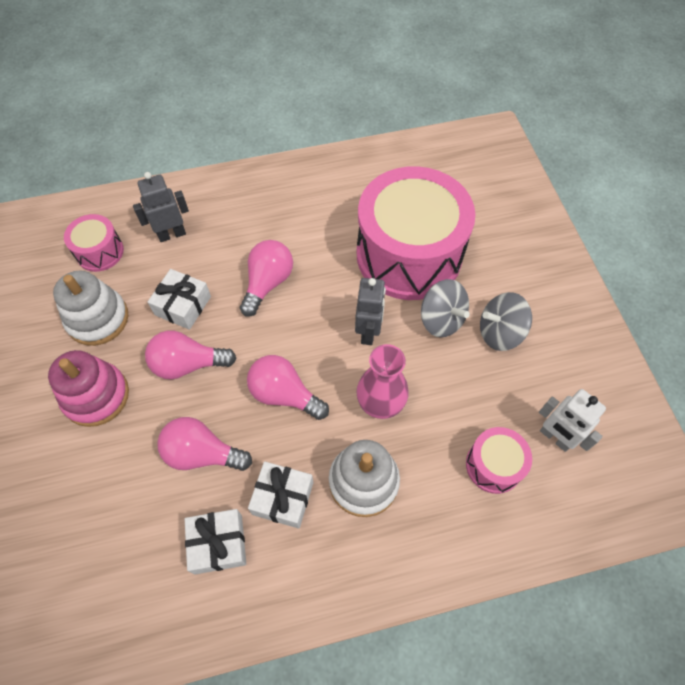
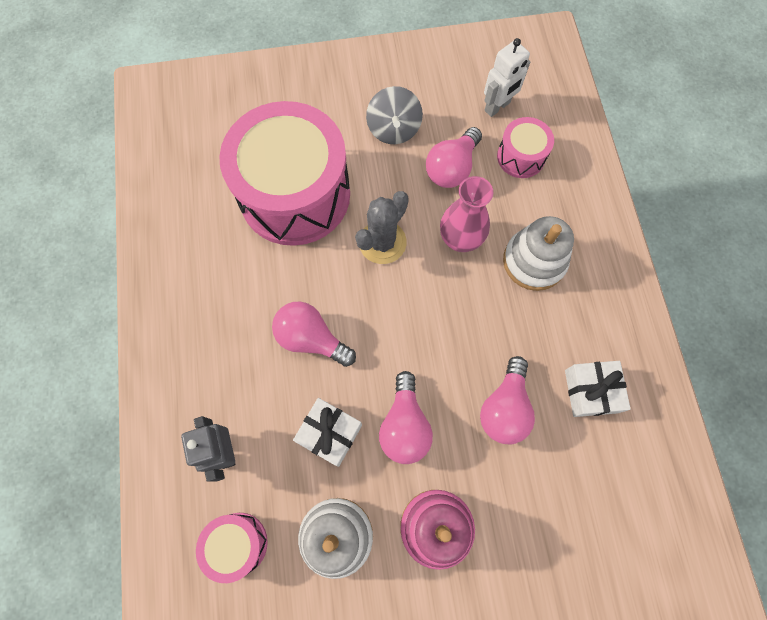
camera: 85 degrees left, 10 degrees up
pink light bulb [247,355,329,420] -> pink light bulb moved to [426,127,482,188]
white gift [248,461,314,529] -> none
grey robot [355,278,386,345] -> grey cactus [355,191,409,264]
grey spinning top [421,279,470,337] -> none

